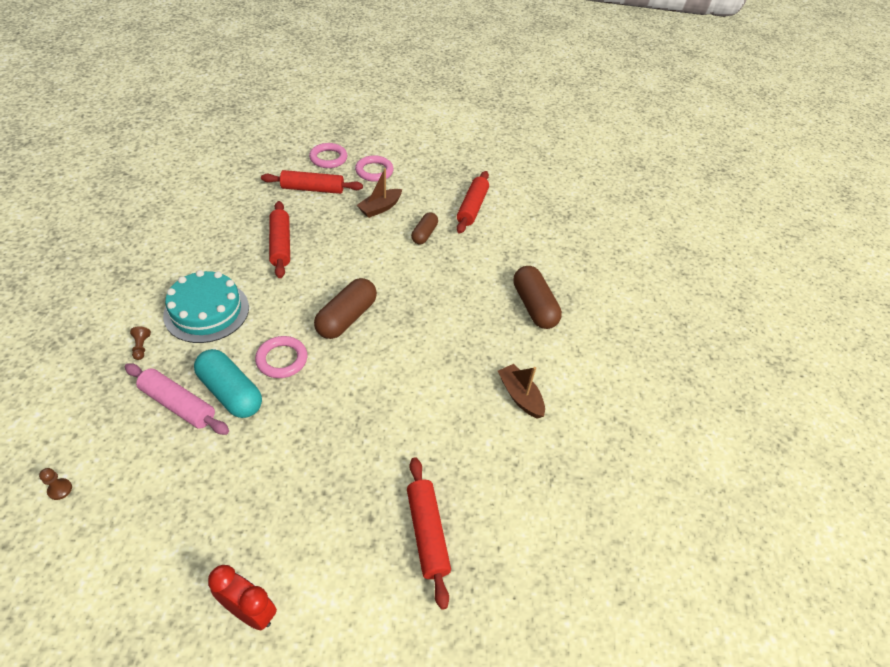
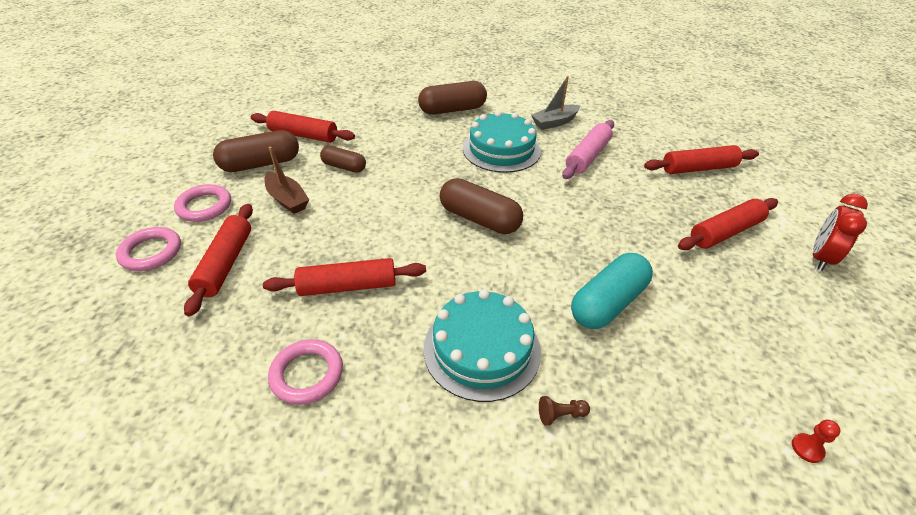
camera: 85 degrees left, 5 degrees down
brown pawn [39,468,72,500] -> red pawn [792,420,841,463]
pink rolling pin [125,363,229,435] -> pink rolling pin moved to [562,120,614,179]
pink ring [255,336,307,378] -> pink ring moved to [268,339,343,405]
brown boat [498,364,545,419] -> grey boat [531,76,580,130]
none -> brown capsule [213,130,299,172]
none -> turquoise cake [463,111,541,173]
none -> red rolling pin [678,198,778,250]

